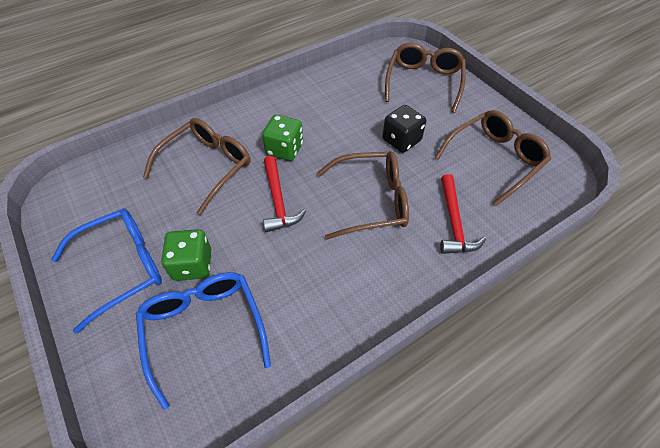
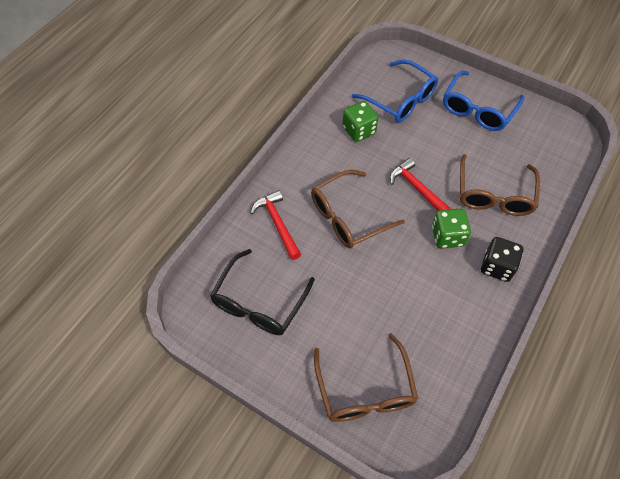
camera: 155 degrees right, 5 degrees up
green dice [161,229,211,281] -> green dice moved to [342,101,378,142]
black dice [382,105,426,153] -> black dice moved to [481,237,523,282]
brown glasses [435,110,551,206] -> black glasses [210,249,315,335]

